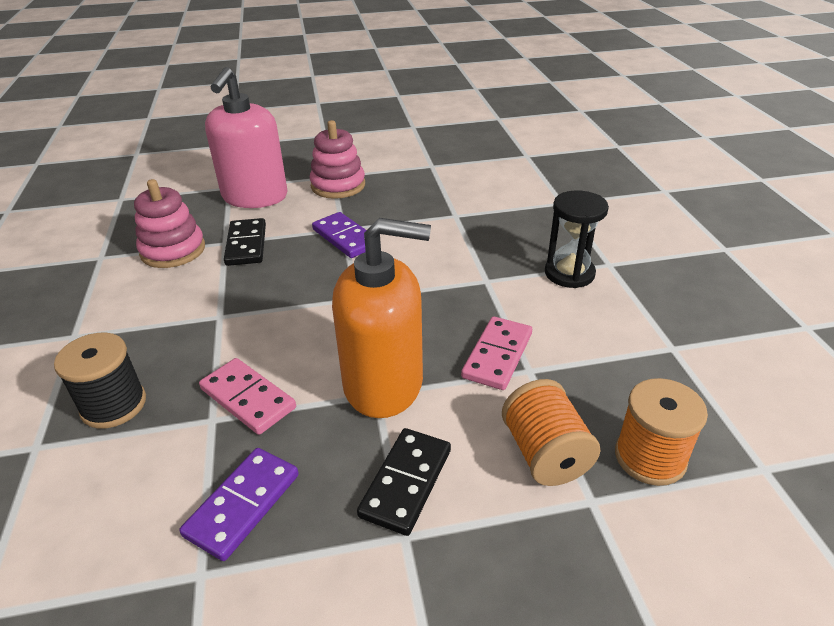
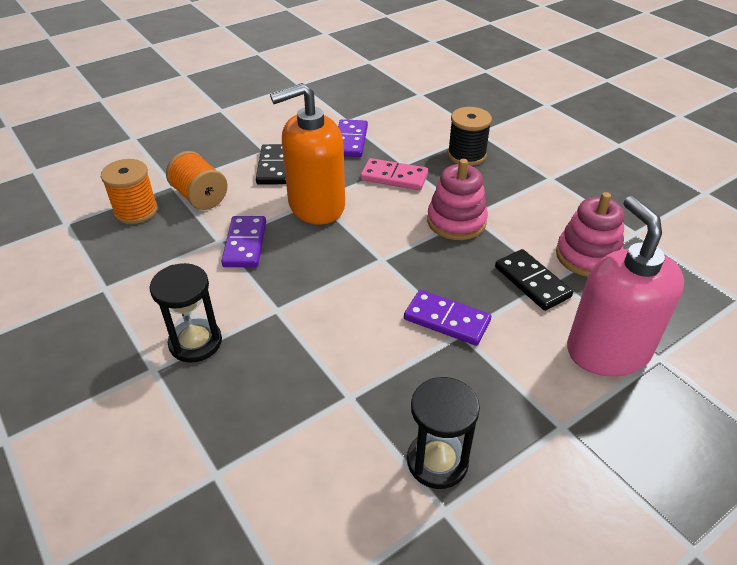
camera: 155 degrees right, 5 degrees up
pink stacking toy [310,120,365,199] -> pink stacking toy moved to [427,159,488,240]
pink domino [461,316,532,390] -> purple domino [221,216,266,267]
none -> black hourglass [407,377,480,489]

